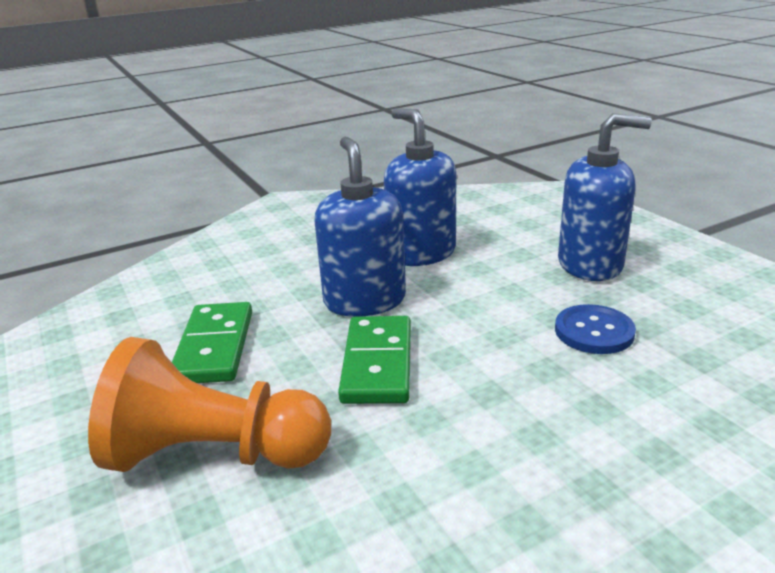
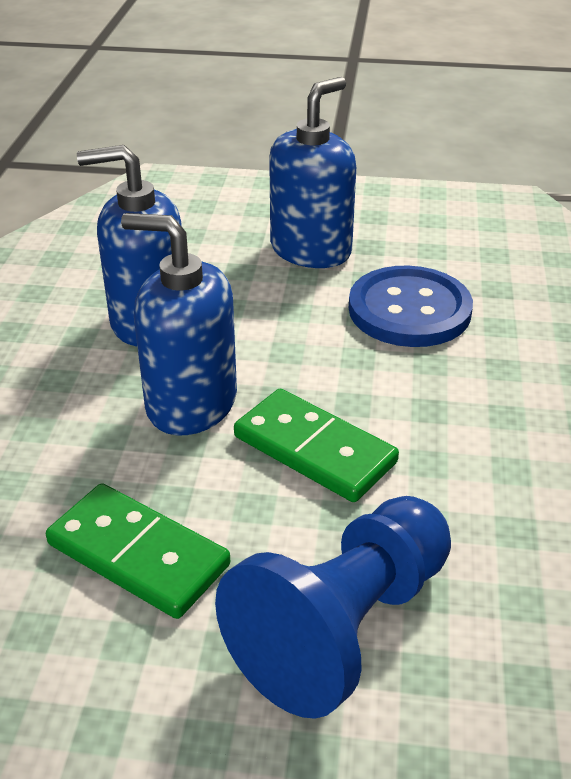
camera: 55 degrees left, 10 degrees up
orange pawn [88,337,331,472] -> blue pawn [215,496,451,719]
blue button [555,304,636,354] -> blue button [349,266,473,347], size x1.54

